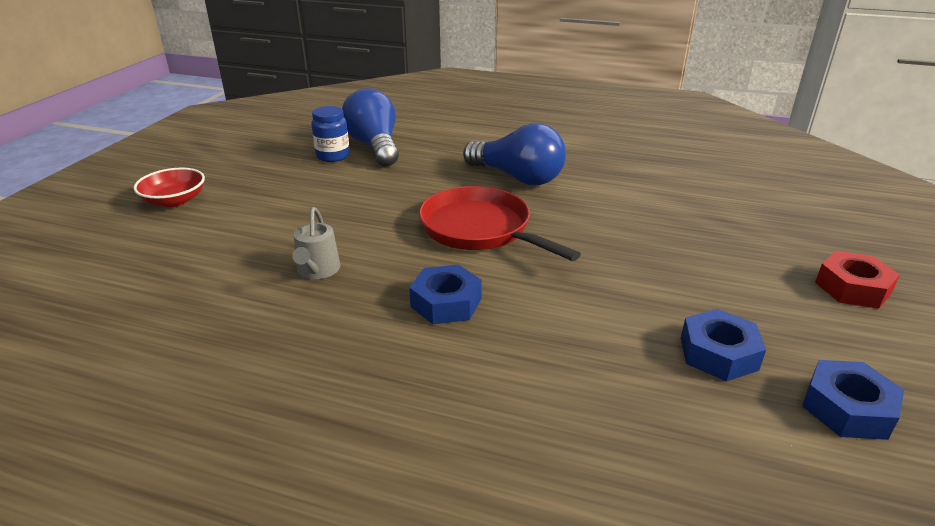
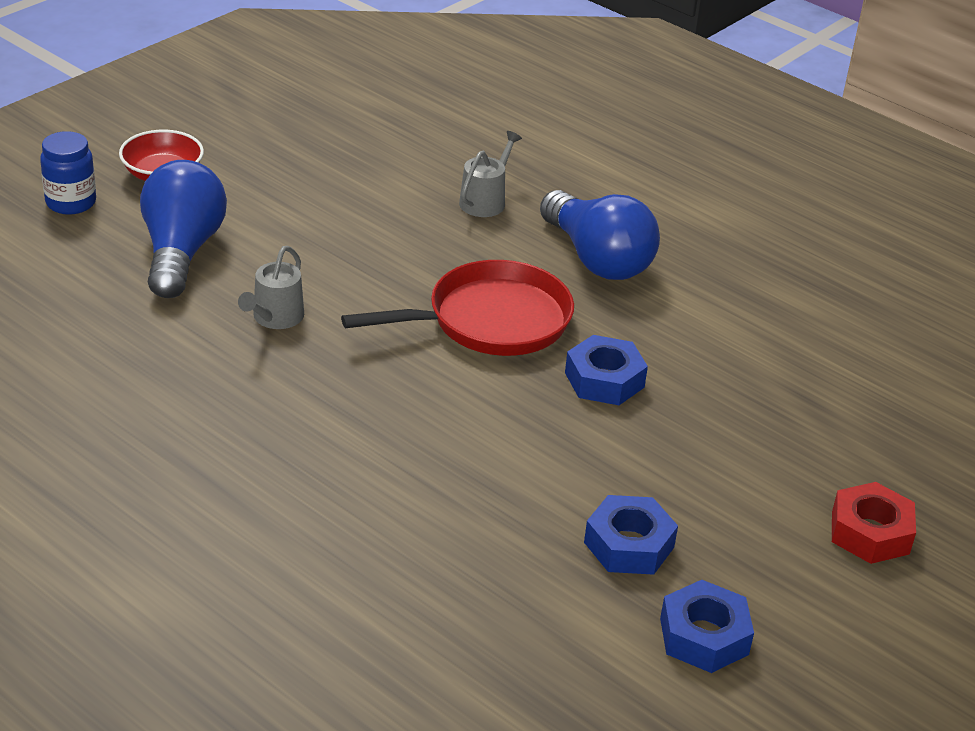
camera: 20 degrees right, 5 degrees up
blue jar [311,106,350,162] -> blue jar moved to [40,131,96,215]
blue light bulb [342,88,399,166] -> blue light bulb moved to [140,160,227,298]
blue nut [409,265,482,324] -> blue nut moved to [565,335,648,405]
red pan [419,186,581,261] -> red pan turned 90 degrees clockwise [341,260,574,356]
none -> grey watering can [459,131,522,217]

